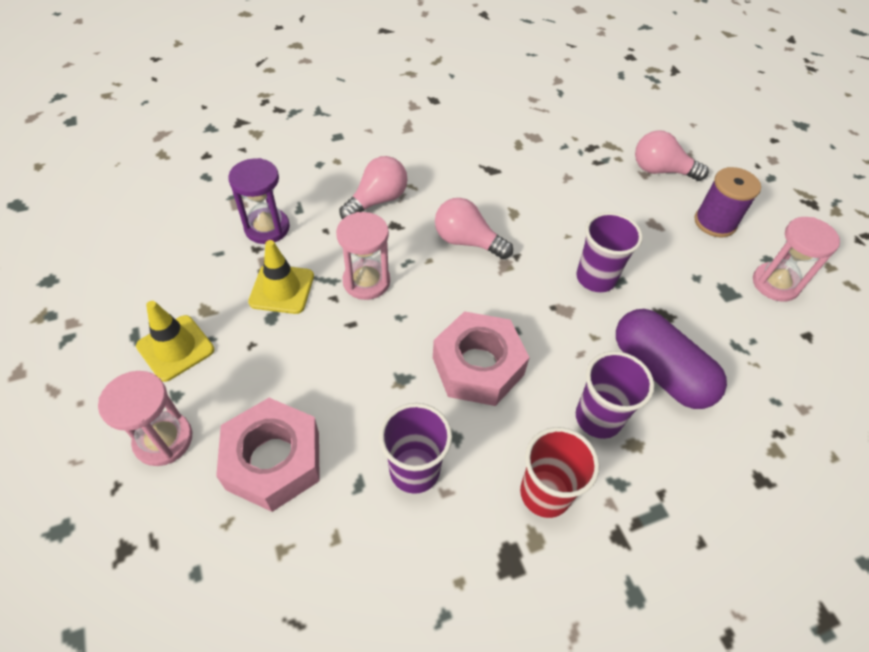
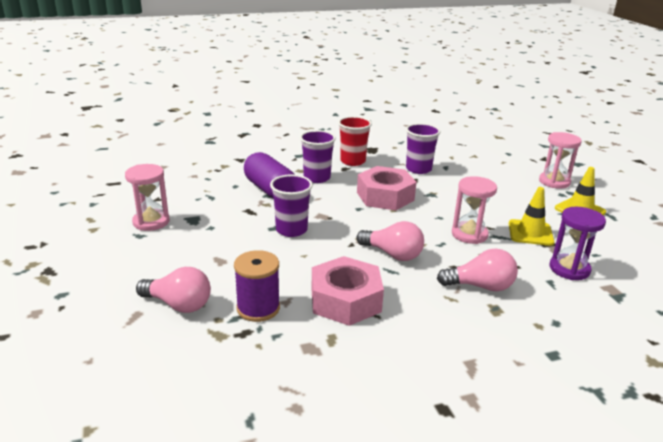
camera: 175 degrees left, 25 degrees down
pink nut [216,398,320,512] -> pink nut moved to [312,256,384,326]
pink light bulb [339,156,408,219] -> pink light bulb turned 135 degrees counterclockwise [437,249,518,291]
purple spool [694,167,761,237] -> purple spool moved to [234,250,280,322]

